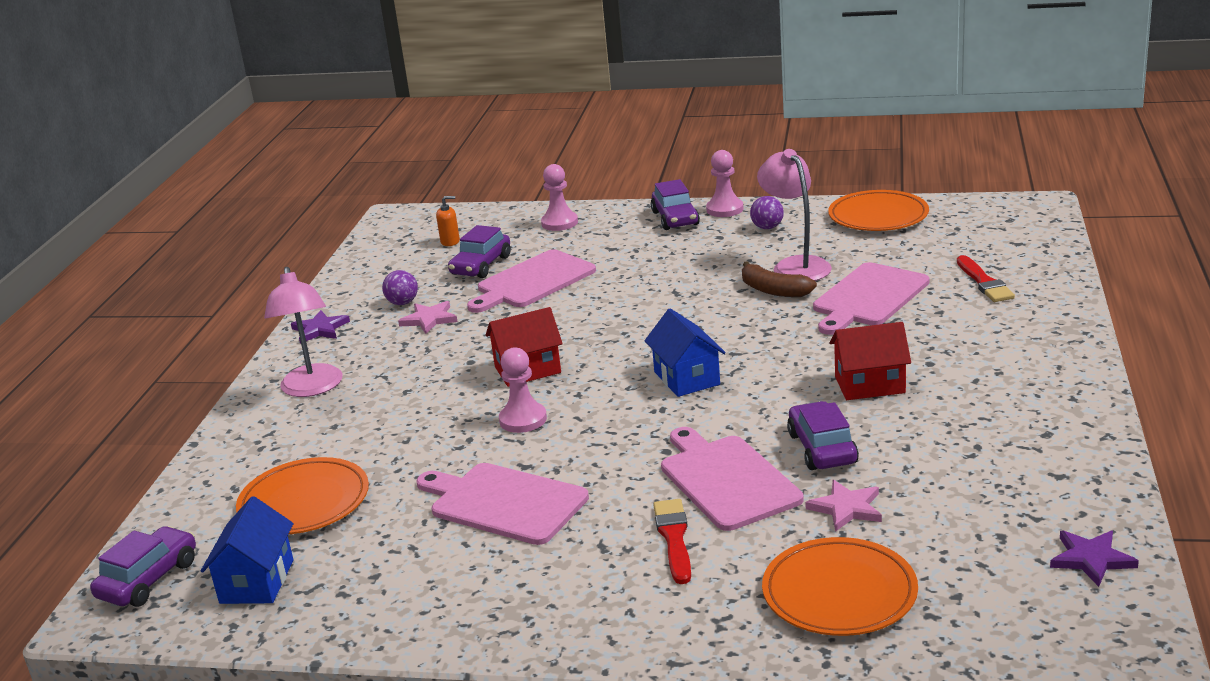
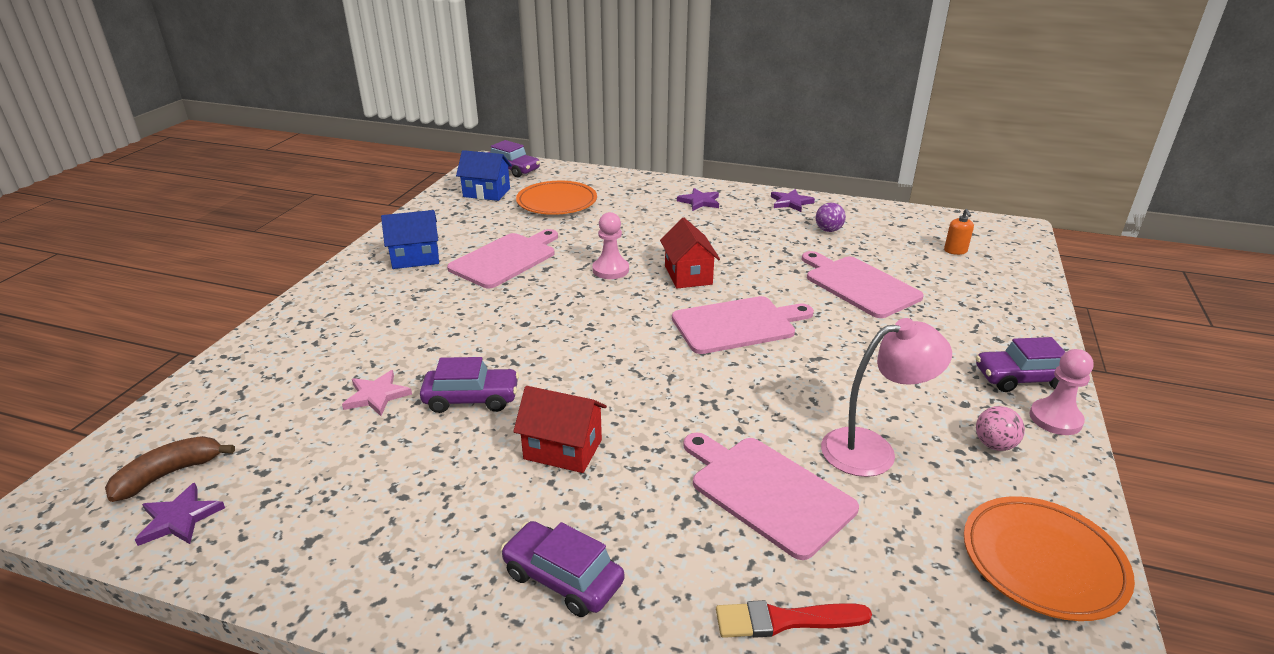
camera: 95 degrees right, 5 degrees up
pink lamp [264,267,343,397] -> purple star [677,188,719,211]
pink star [398,301,458,334] -> none
purple car [448,225,511,278] -> purple car moved to [501,521,624,617]
pink pawn [541,164,578,231] -> none
blue house [645,308,726,397] -> blue house moved to [381,210,439,269]
red brush [653,499,691,584] -> none
pink cutting board [661,427,804,531] -> pink cutting board moved to [672,296,814,354]
brown banana [742,261,817,297] -> brown banana moved to [105,436,235,502]
purple ball [750,196,784,229] -> pink ball [976,406,1025,451]
orange plate [762,537,918,636] -> none
red house [830,322,911,400] -> red house turned 75 degrees counterclockwise [513,386,607,473]

